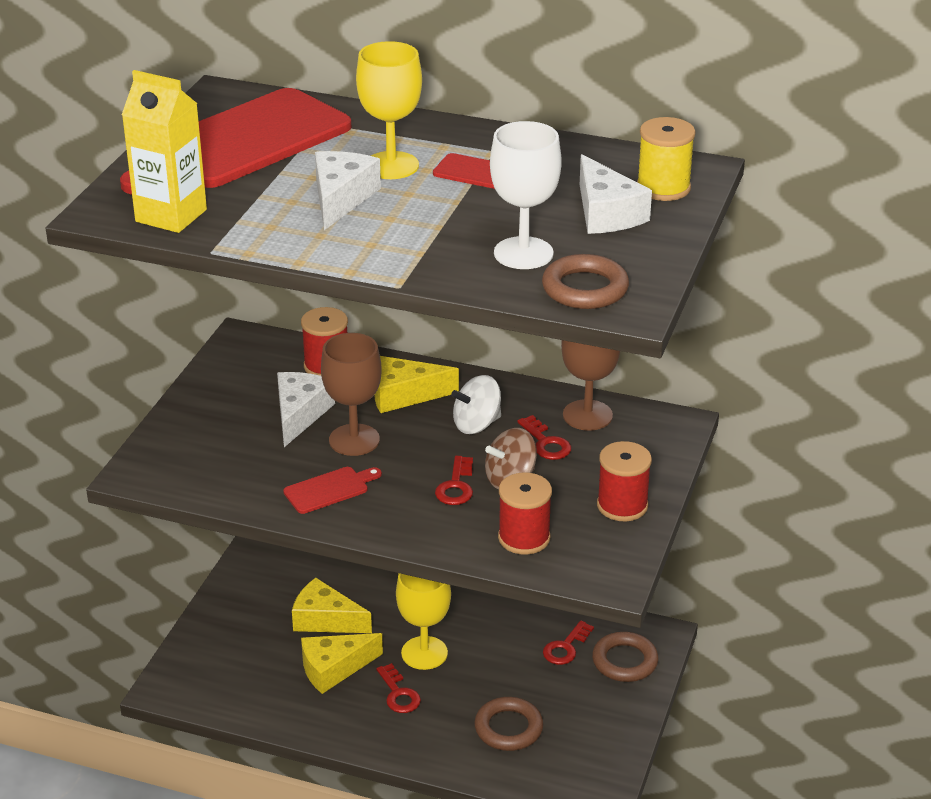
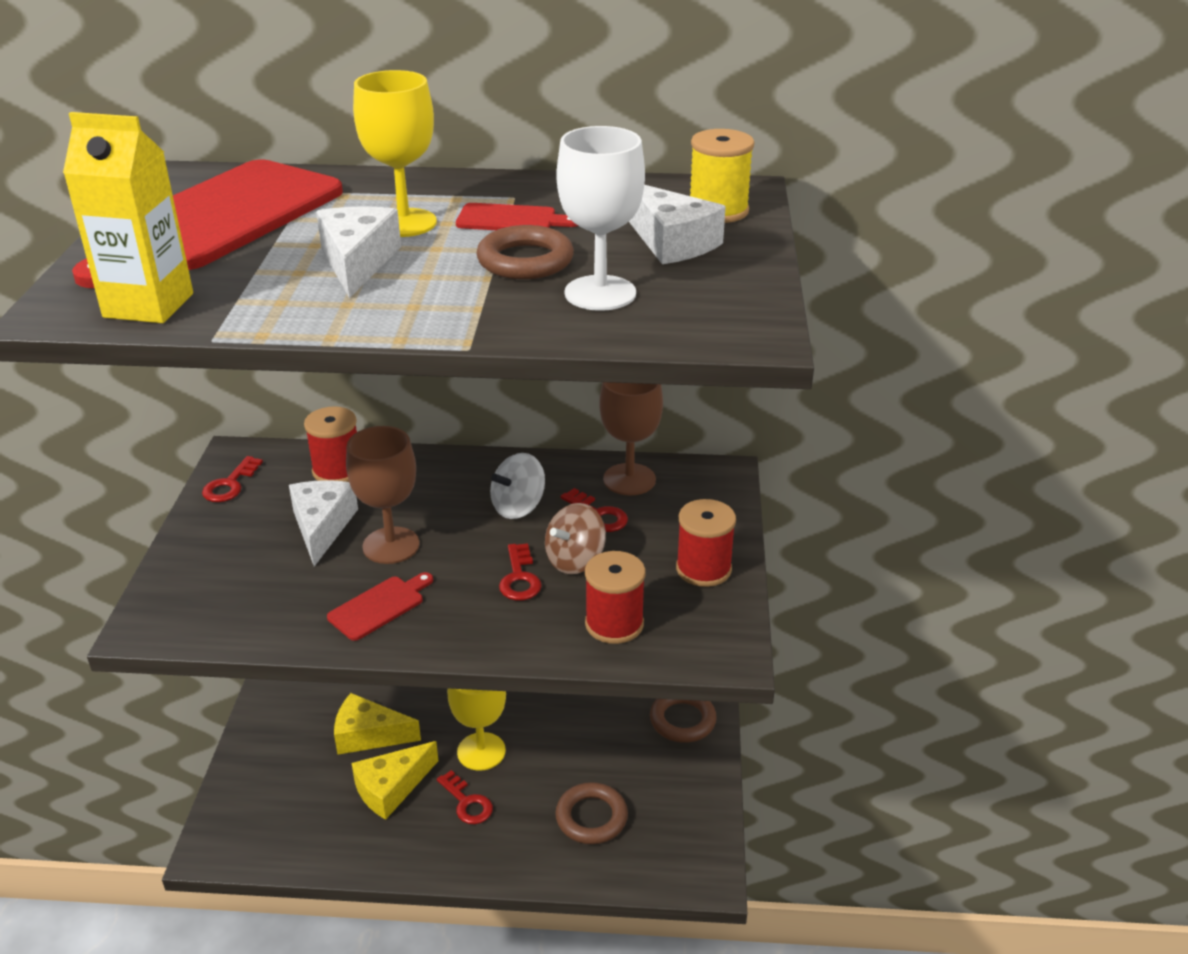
camera: 15 degrees left, 0 degrees up
yellow cheese [374,356,459,413] -> none
brown ring [542,254,629,309] -> brown ring moved to [476,225,574,279]
red key [543,620,594,665] -> red key moved to [202,456,263,502]

